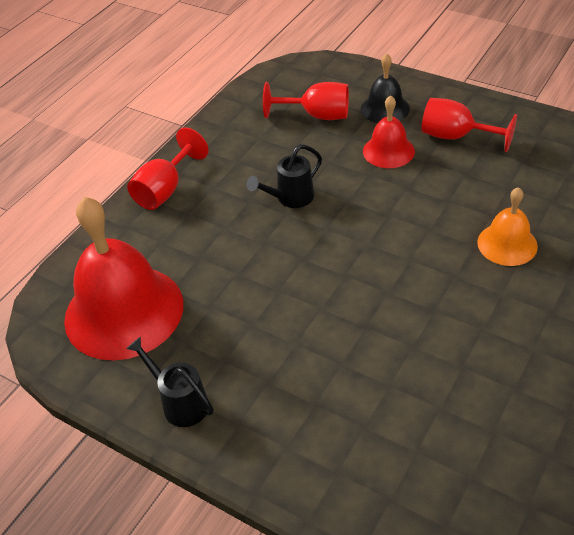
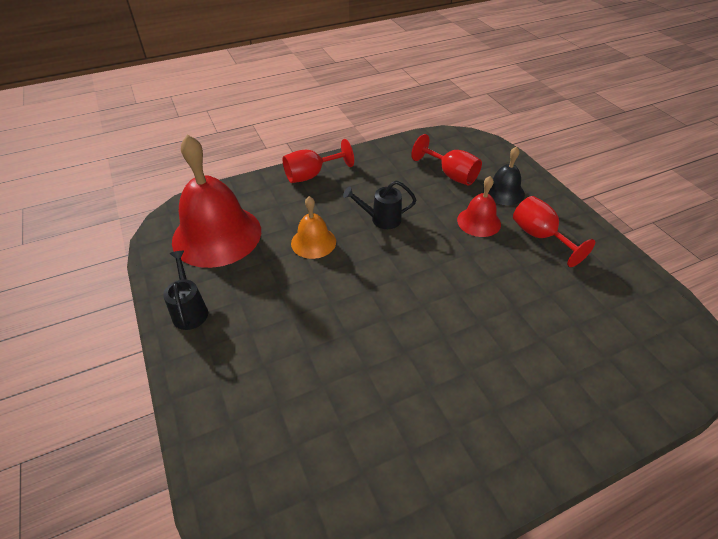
camera: 30 degrees right, 0 degrees up
orange bell [477,187,538,266] -> orange bell moved to [291,196,336,259]

